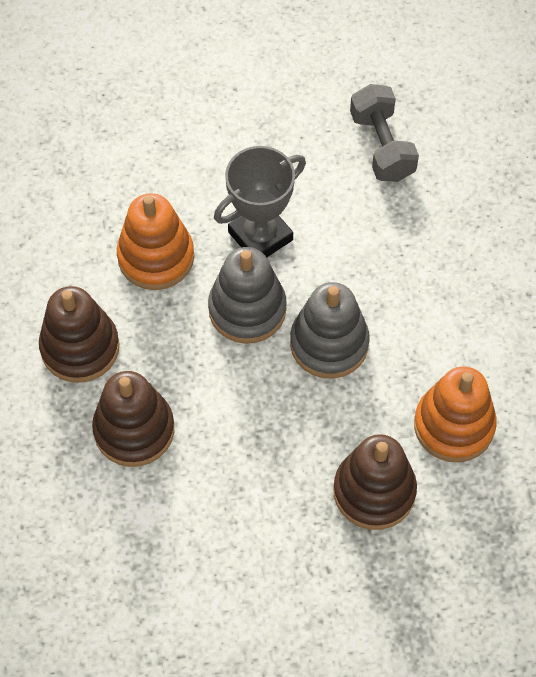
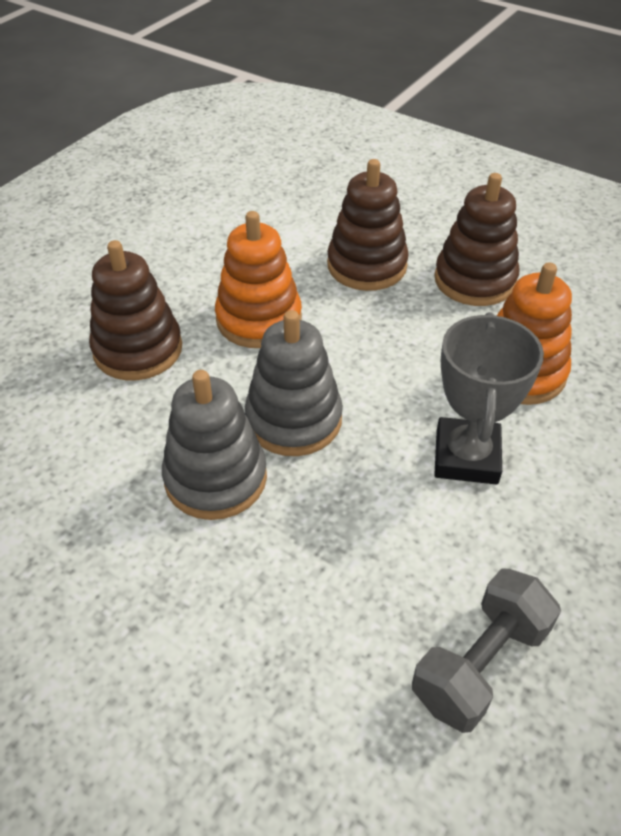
camera: 135 degrees right, 15 degrees down
grey stacking toy [208,247,287,344] -> grey stacking toy moved to [162,370,267,520]
grey dumbbell [350,84,419,182] -> grey dumbbell turned 75 degrees counterclockwise [412,569,561,733]
orange stacking toy [414,366,497,462] -> orange stacking toy moved to [215,211,302,348]

